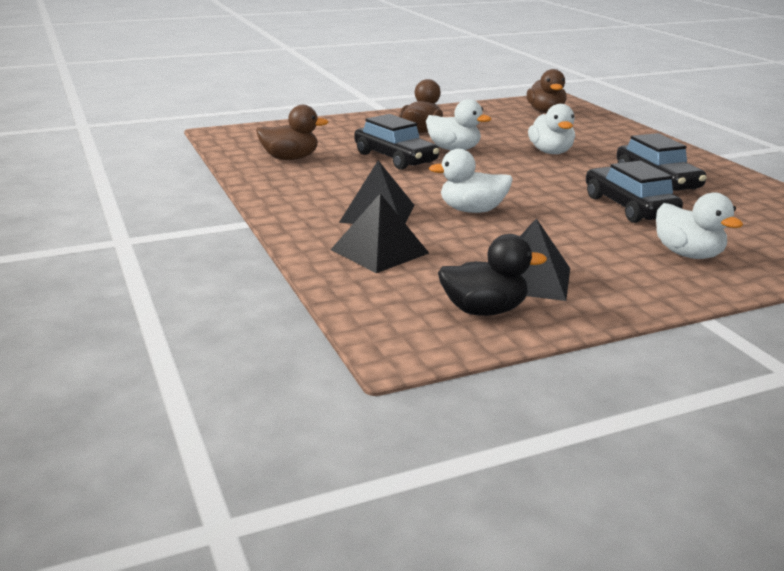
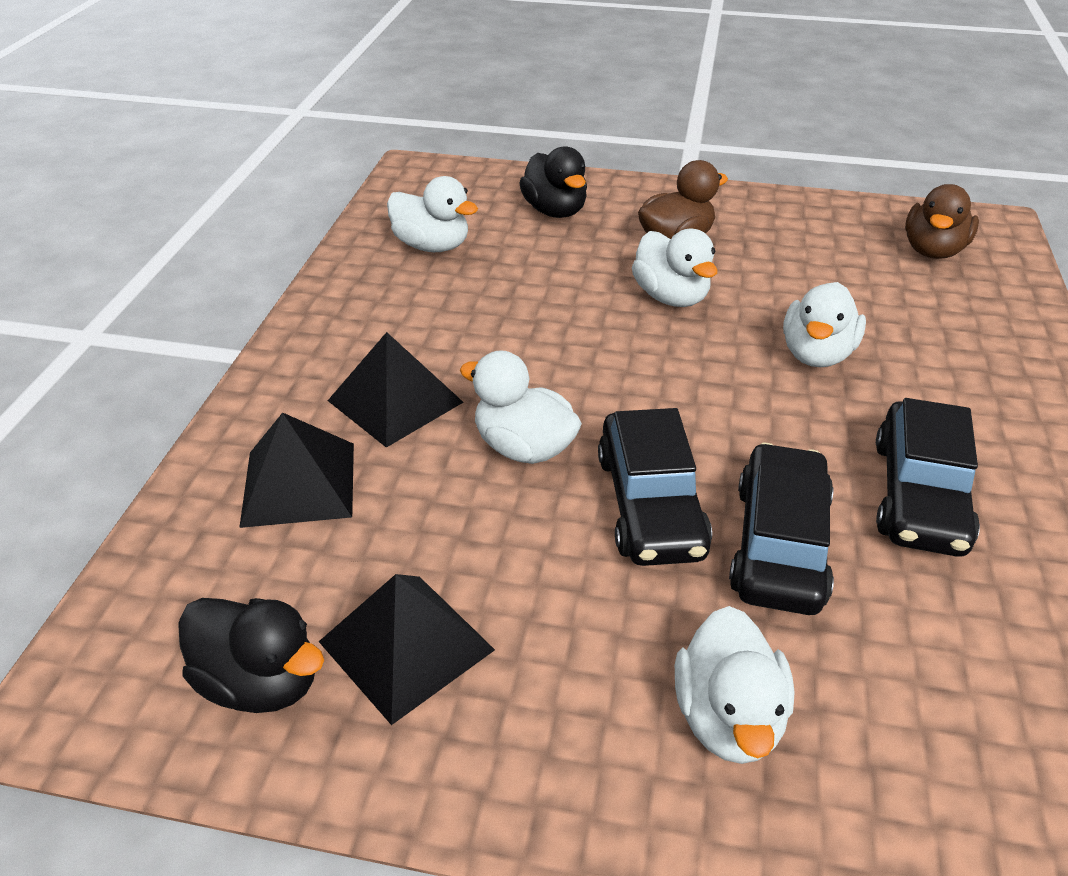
camera: 35 degrees right, 15 degrees up
brown duck [256,105,328,160] -> white duck [387,176,478,252]
black car [354,114,439,170] -> black car moved to [598,408,712,566]
none -> black duck [519,146,587,218]

